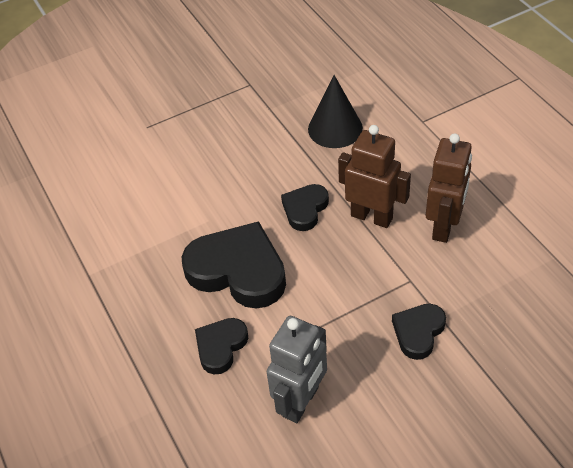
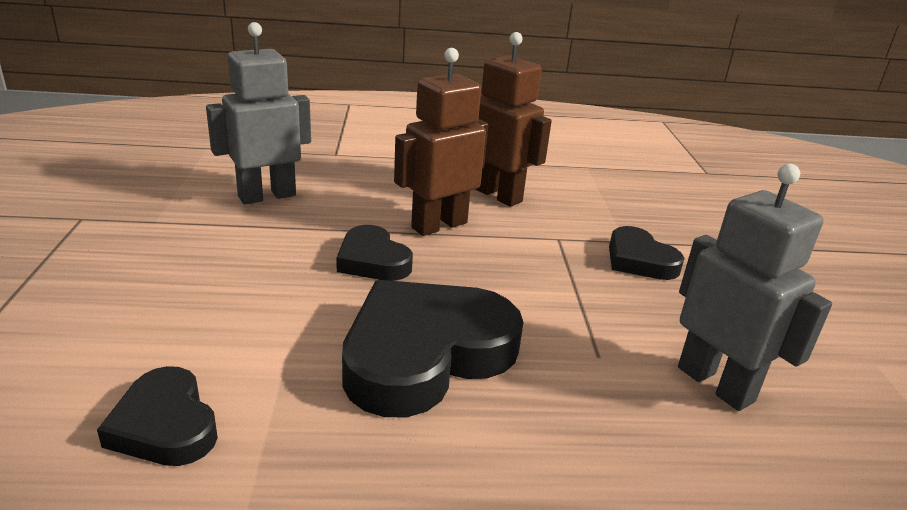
camera: 70 degrees left, 20 degrees down
black heart [195,318,248,374] -> black heart moved to [97,366,218,466]
black cone [308,75,363,148] -> grey robot [206,22,311,204]

